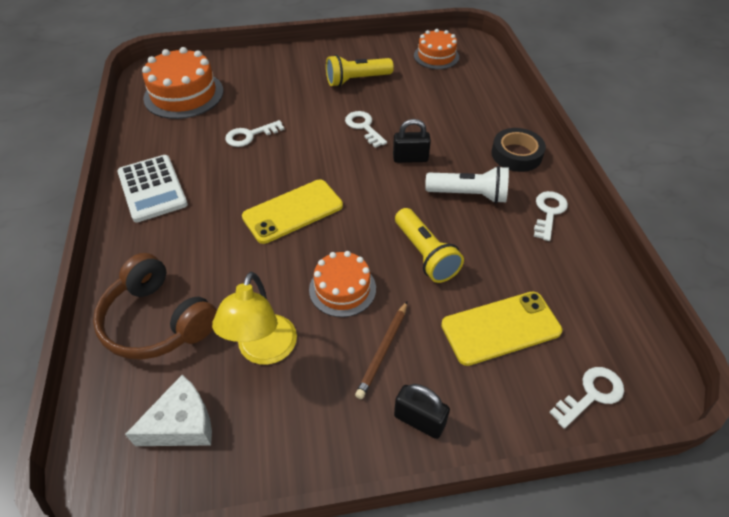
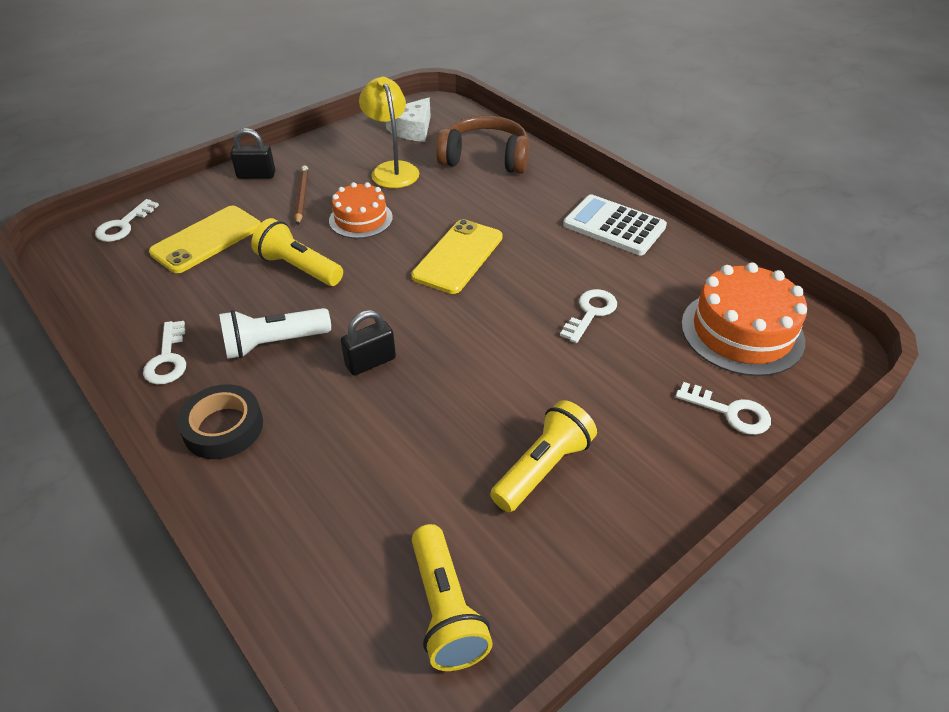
camera: 150 degrees right, 5 degrees down
white key [345,111,387,148] -> white key moved to [675,382,771,435]
orange cake [414,29,459,69] -> yellow flashlight [412,524,493,671]

